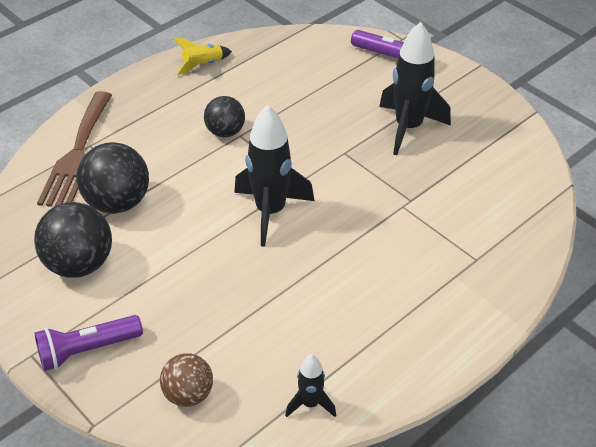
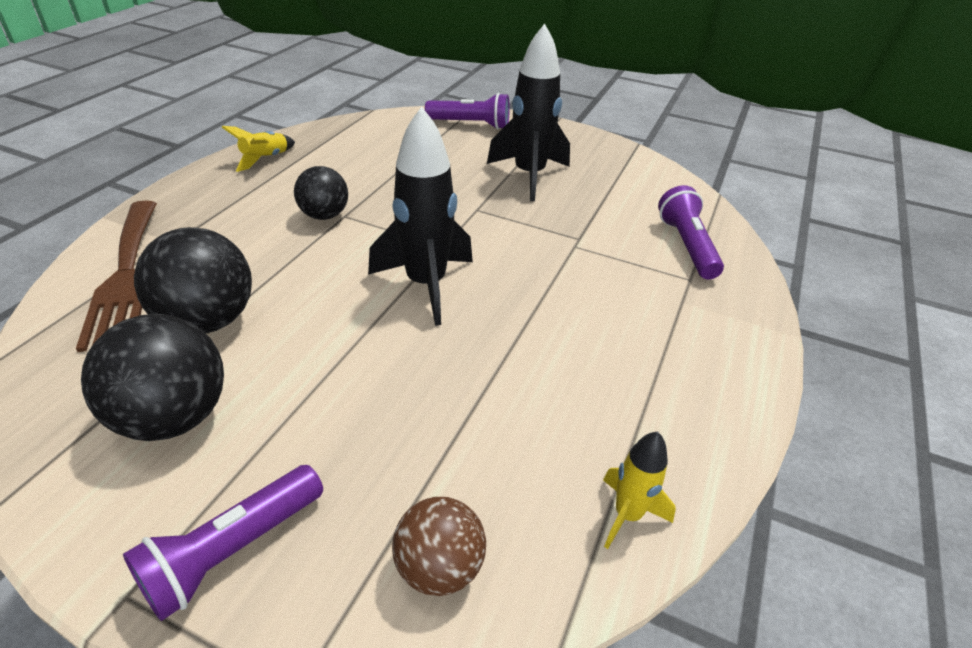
camera: 25 degrees left, 5 degrees down
black rocket [285,354,336,417] -> yellow rocket [603,432,676,549]
none -> purple flashlight [658,185,724,279]

